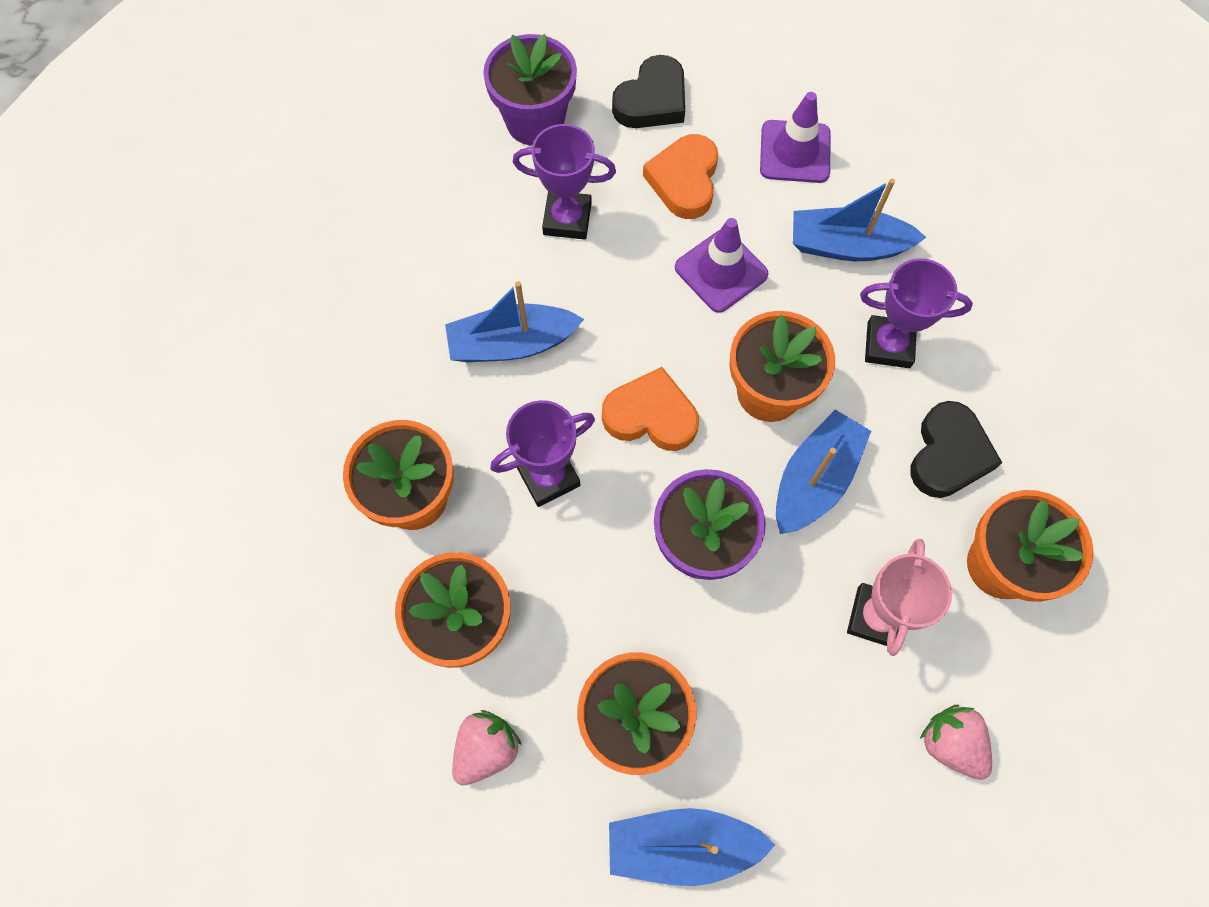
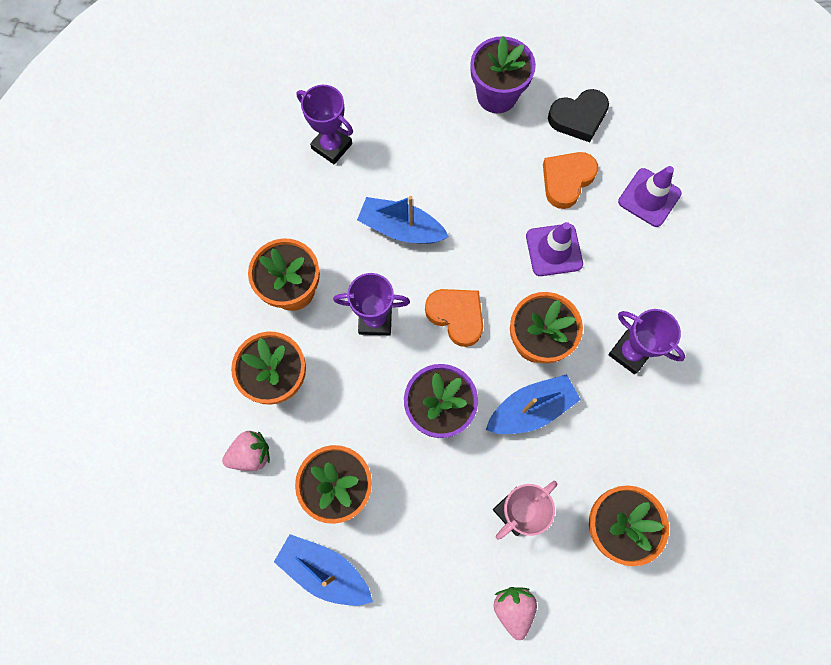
camera: 30 degrees right, 5 degrees up
purple trophy [513,124,616,240] -> purple trophy moved to [297,85,353,164]
blue boat [793,179,926,261] -> none
black heart [910,401,1002,498] -> none

